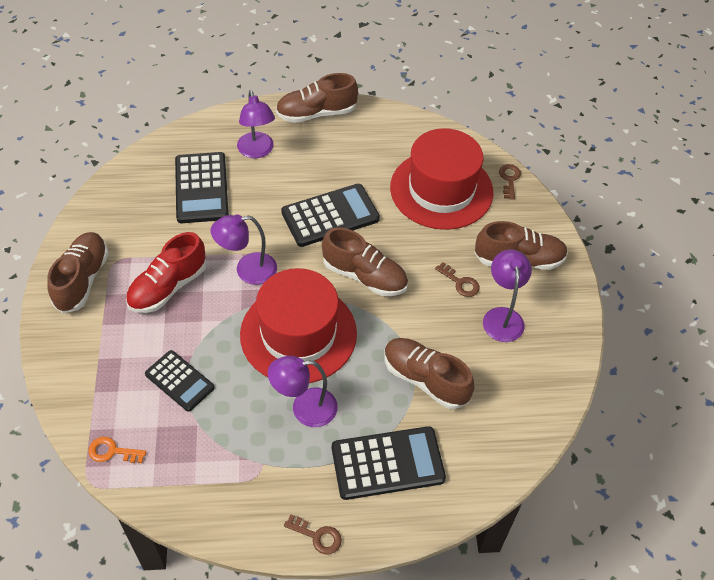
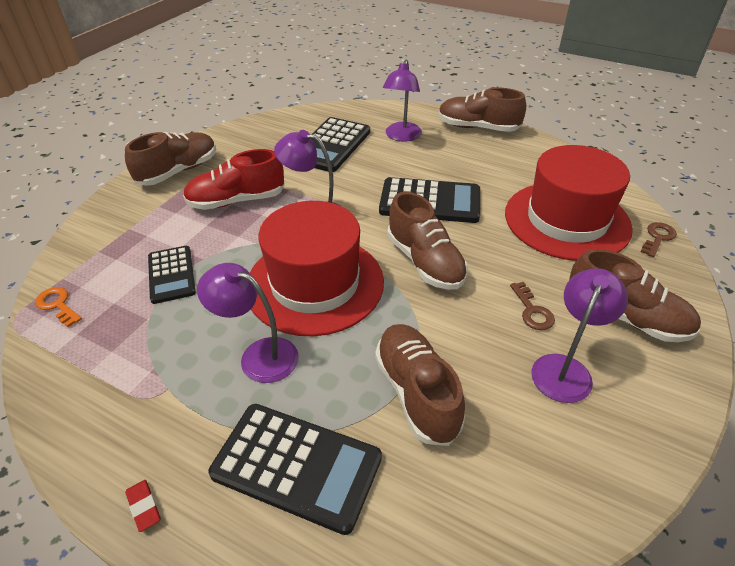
camera: 35 degrees right, 10 degrees down
brown key [284,514,342,554] -> red eraser [125,480,160,532]

